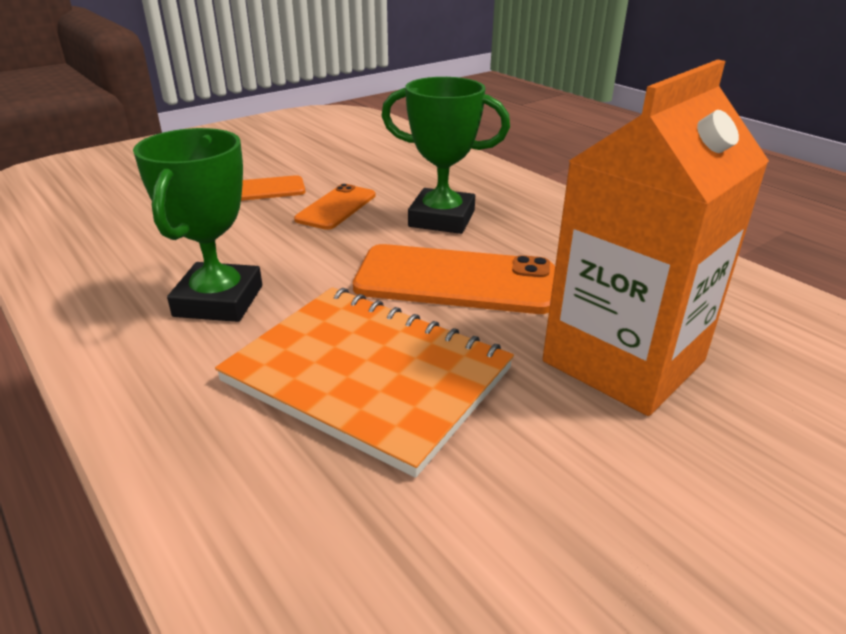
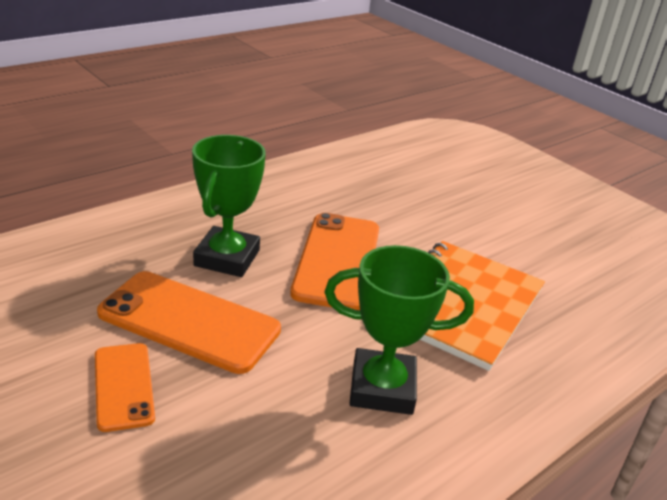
camera: 95 degrees left, 0 degrees up
orange phone [294,184,376,230] -> orange phone [97,271,281,374], size x1.72
orange carton [543,60,769,416] -> none

